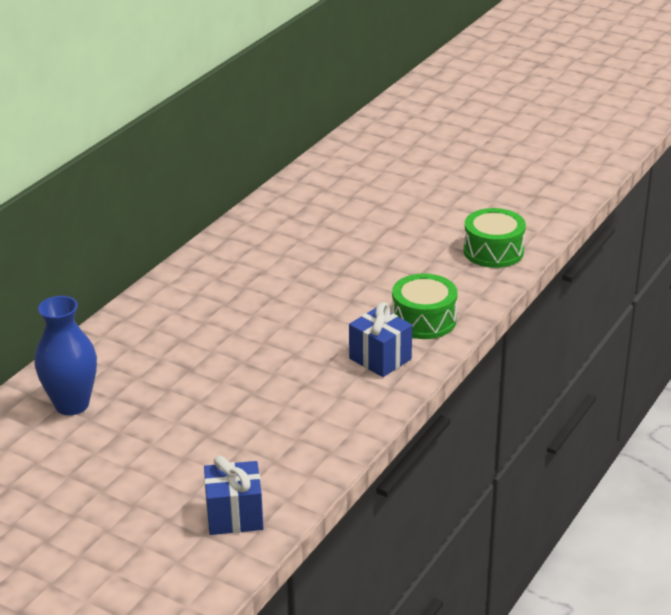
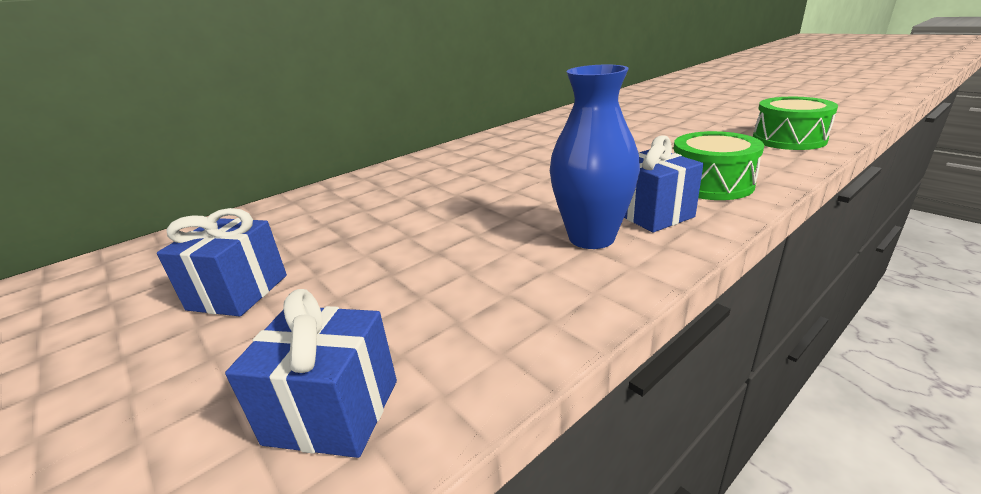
camera: 20 degrees right, 5 degrees down
blue vase [34,296,97,415] -> blue vase moved to [550,65,640,249]
none -> blue gift [157,208,287,316]

